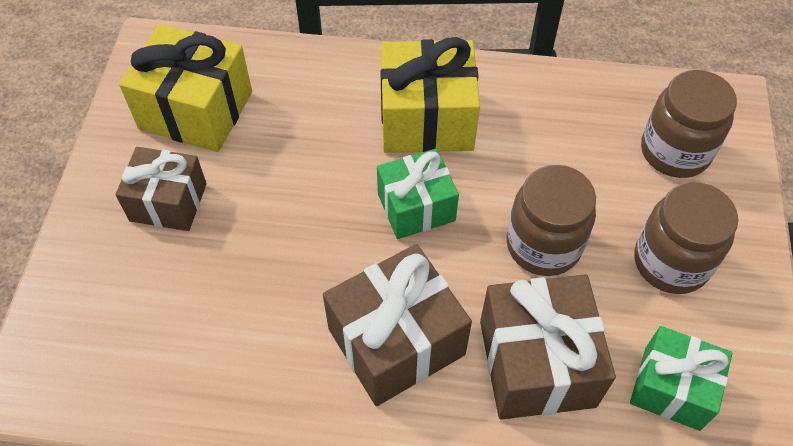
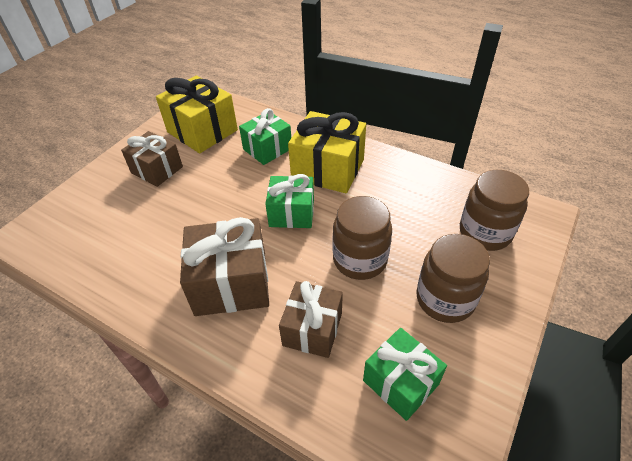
camera: 25 degrees right, 10 degrees down
brown gift [480,274,616,420] -> brown gift [279,281,343,358], size x0.66
none -> green gift [239,108,291,165]

